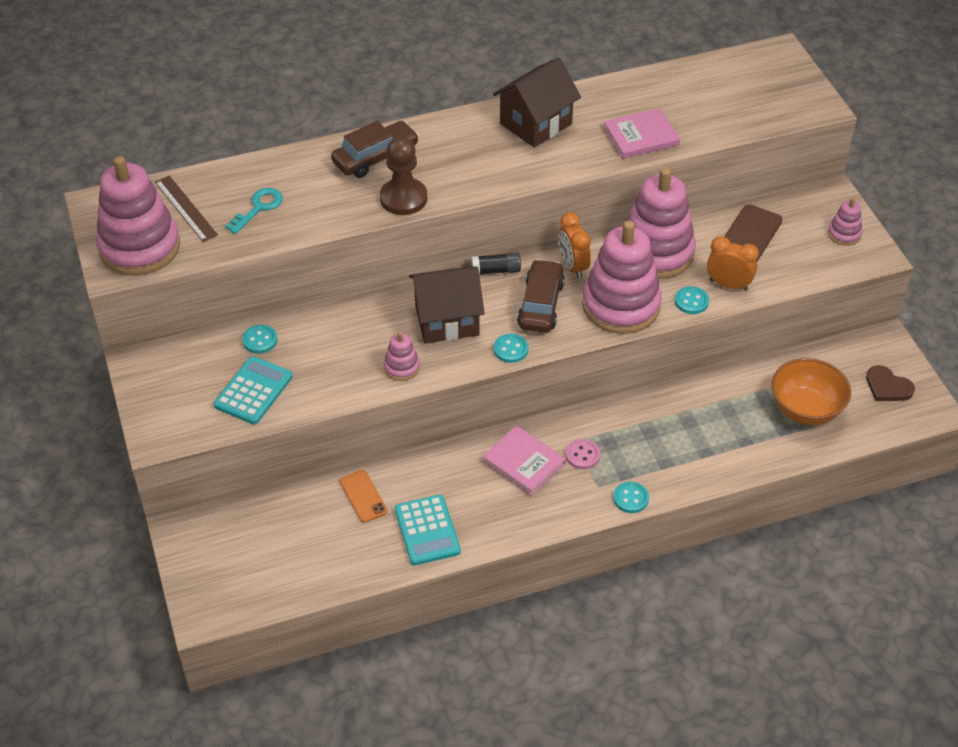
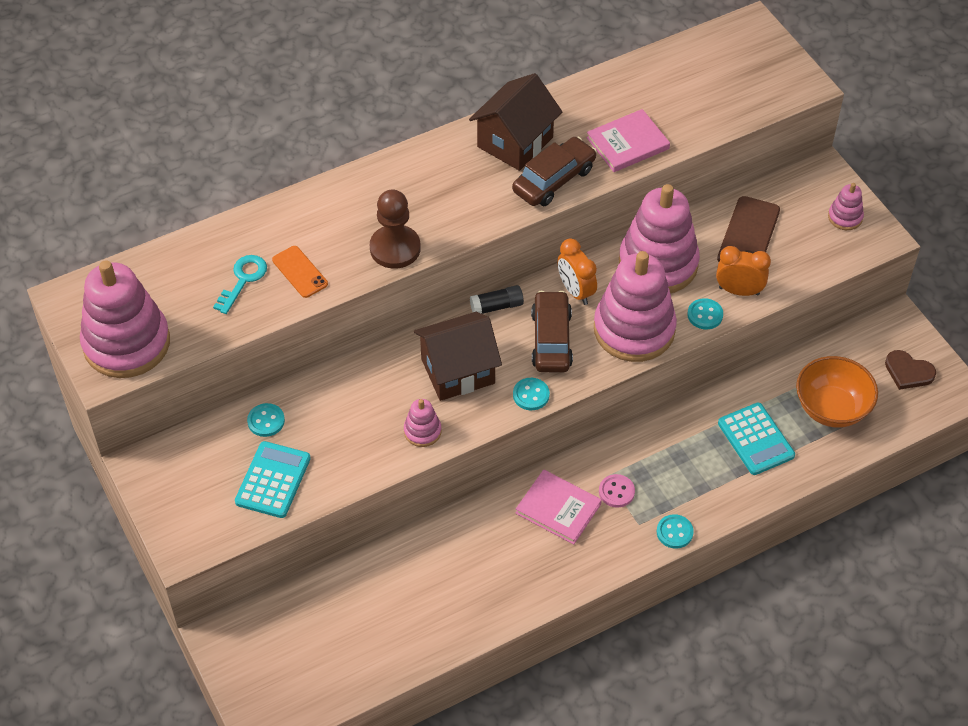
camera: 10 degrees left, 5 degrees up
brown ruler [155,176,218,242] -> none
brown car [331,121,419,178] -> brown car moved to [512,137,597,206]
orange phone [340,470,387,523] -> orange phone moved to [272,246,328,298]
turquoise calculator [395,495,461,566] -> turquoise calculator moved to [718,403,795,475]

